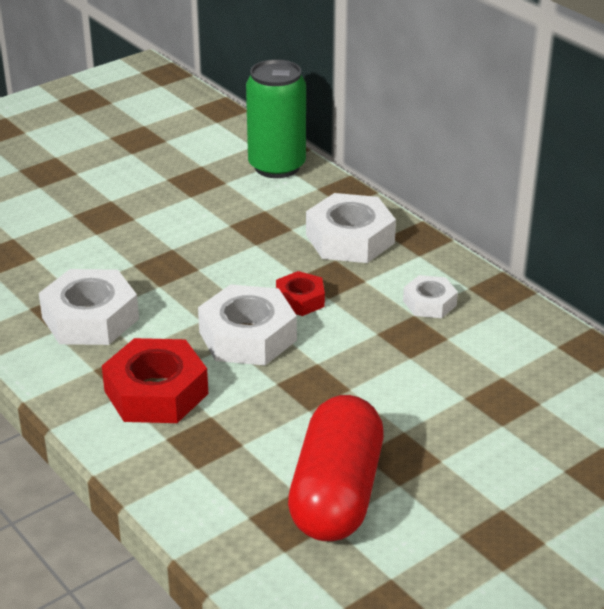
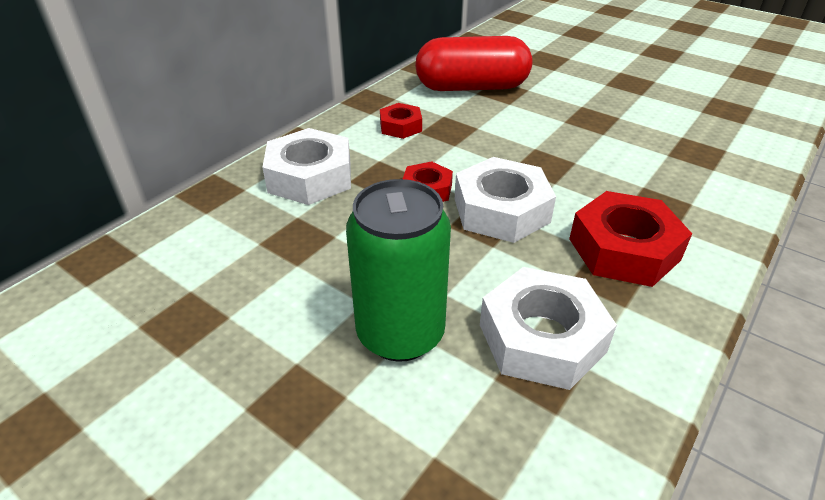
camera: 105 degrees left, 5 degrees up
green can [246,59,306,178] -> green can moved to [346,179,451,362]
red capsule [288,395,384,541] -> red capsule moved to [415,36,532,91]
white nut [403,275,458,318] -> red nut [380,103,422,139]

